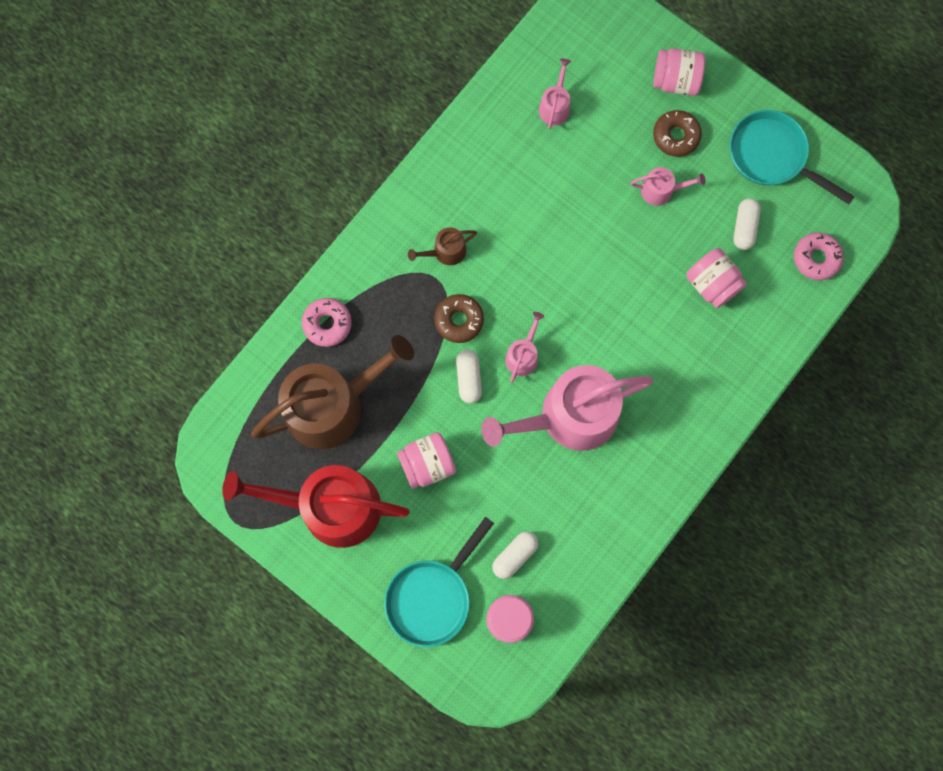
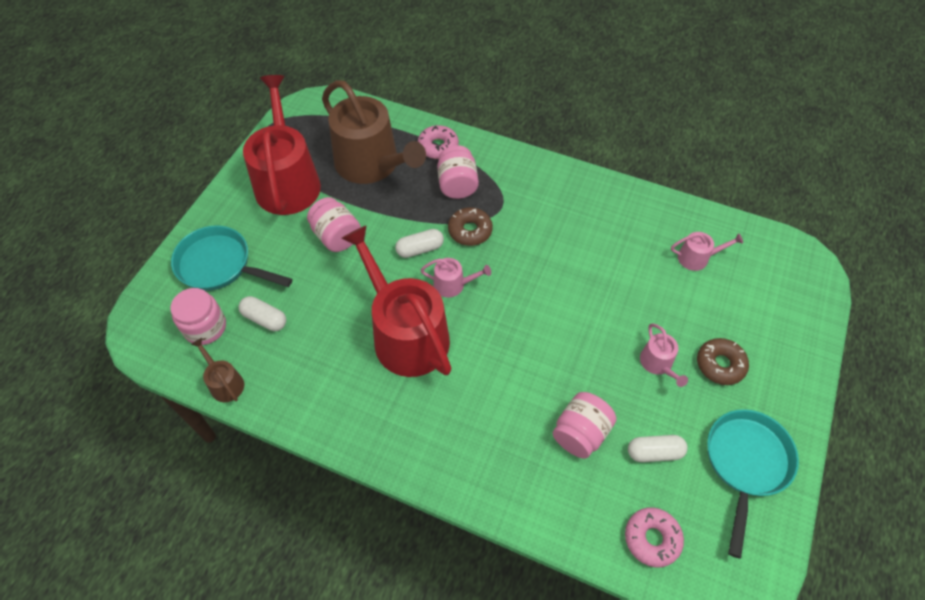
camera: 75 degrees right, 20 degrees down
brown watering can [408,227,477,265] -> brown watering can moved to [191,338,244,402]
pink watering can [481,365,653,451] -> red watering can [342,225,452,377]
pink jar [653,48,706,96] -> pink jar moved to [437,145,479,199]

